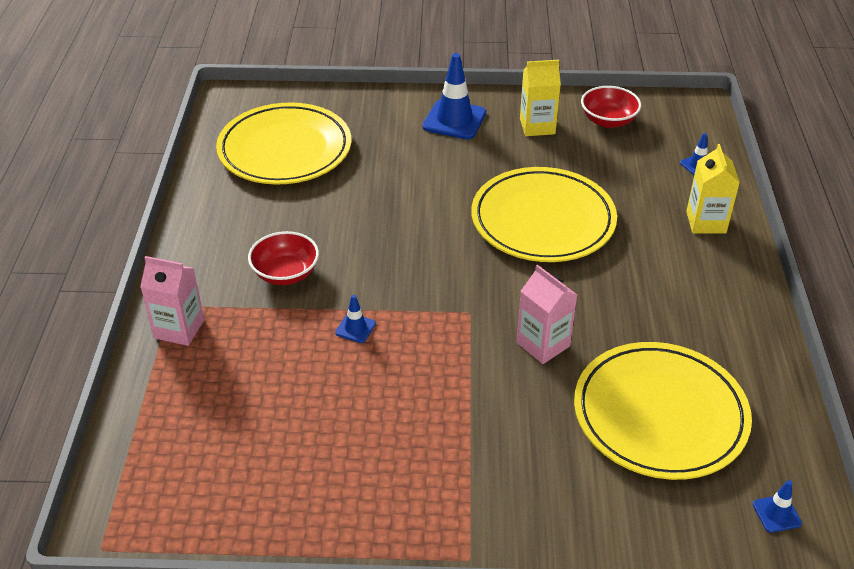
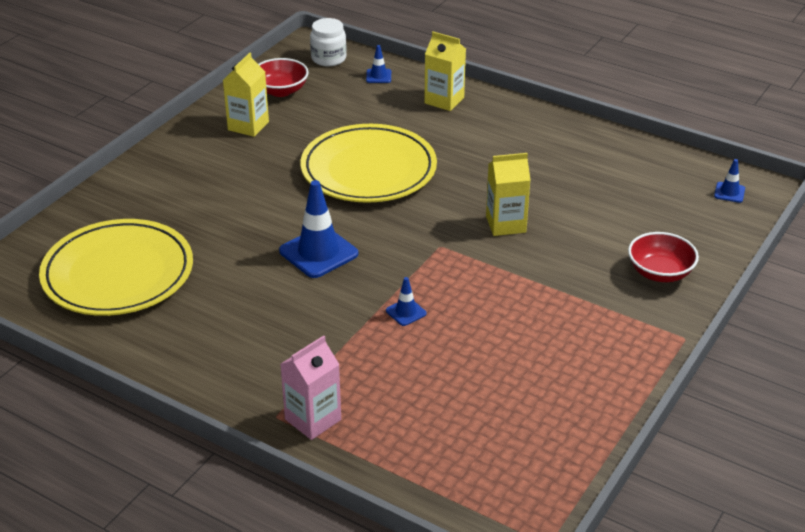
camera: 60 degrees left, 5 degrees down
red bowl [248,231,319,285] -> red bowl moved to [628,232,699,282]
blue traffic cone [422,53,486,139] -> blue traffic cone moved to [279,180,358,278]
pink carton [517,265,577,364] -> yellow carton [486,153,531,236]
yellow plate [574,342,752,480] -> none
none -> white jar [310,18,347,66]

